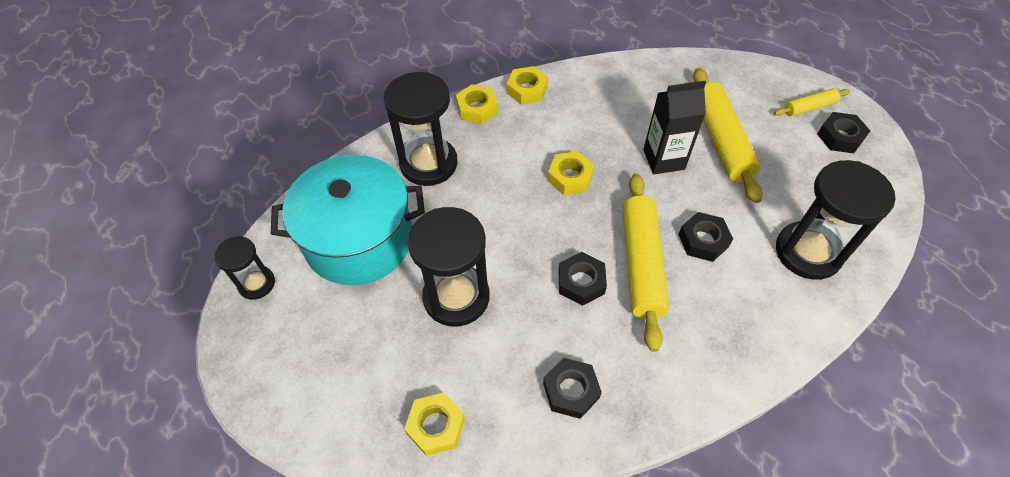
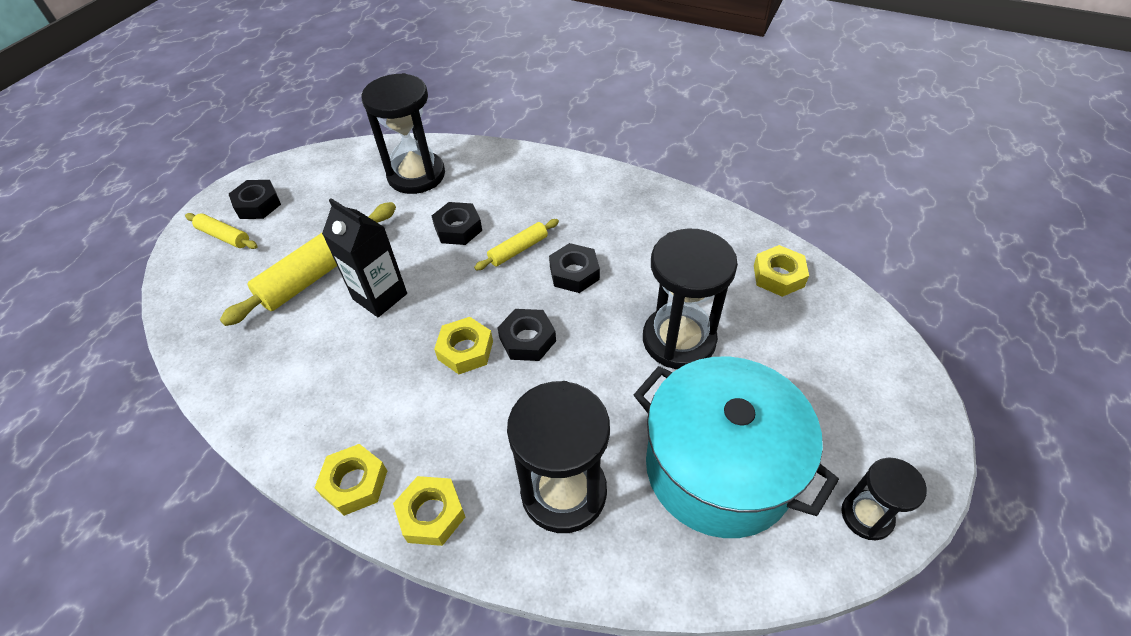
camera: 130 degrees left, 5 degrees down
black nut [543,358,602,419] -> black nut moved to [498,309,556,361]
yellow rolling pin [622,174,669,352] -> yellow rolling pin [474,219,559,270], size x0.51

